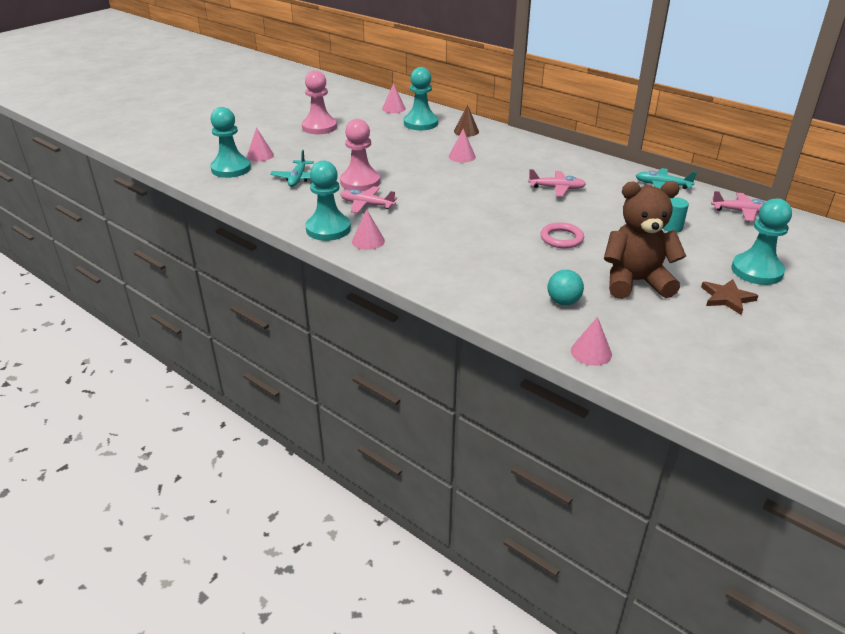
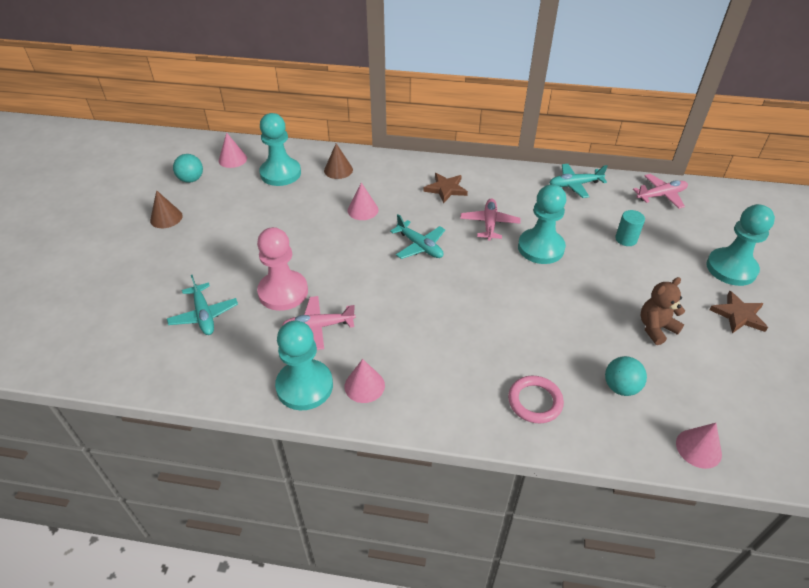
camera: 30 degrees left, 10 degrees up
turquoise pawn [210,107,251,178] -> turquoise pawn moved to [518,184,566,264]
pink cone [247,128,274,161] -> none
pink pawn [302,70,337,134] -> brown cone [150,190,183,228]
pink plane [528,169,586,197] -> pink plane turned 60 degrees counterclockwise [460,198,521,241]
pink ring [540,222,584,248] -> pink ring moved to [508,376,564,423]
brown teddy bear [604,181,686,299] -> brown teddy bear [641,277,685,345], size x0.55
none -> turquoise ball [173,154,203,183]
none -> turquoise plane [390,214,445,259]
none -> brown star [423,173,468,204]

